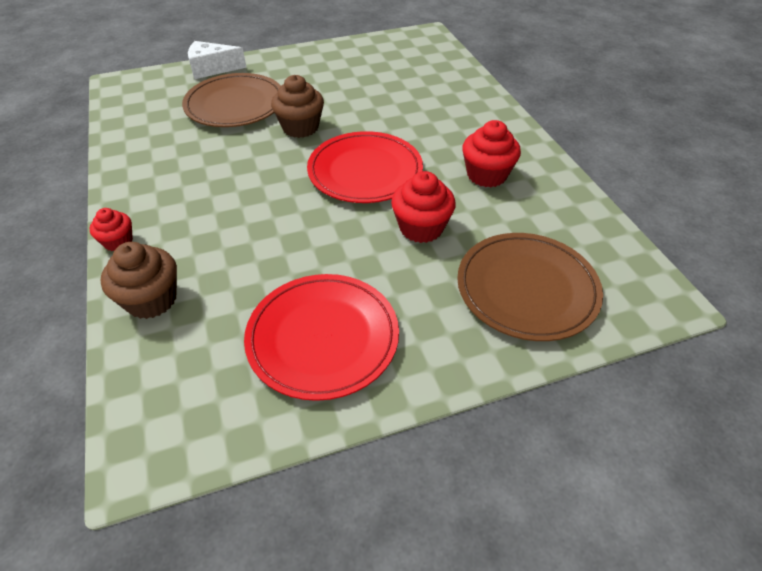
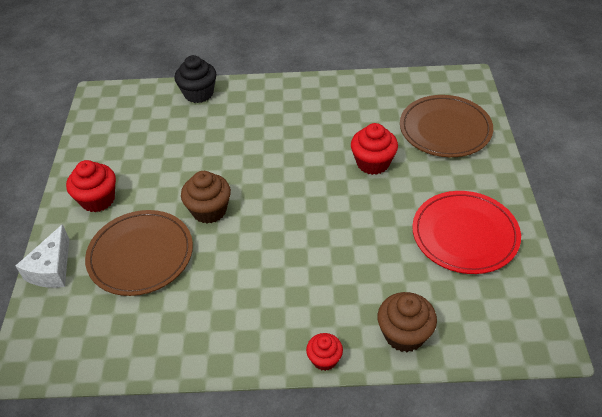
camera: 70 degrees left, 0 degrees up
red plate [307,131,423,203] -> none
red cupcake [462,120,521,187] -> red cupcake moved to [66,160,116,212]
none -> black cupcake [174,55,216,103]

